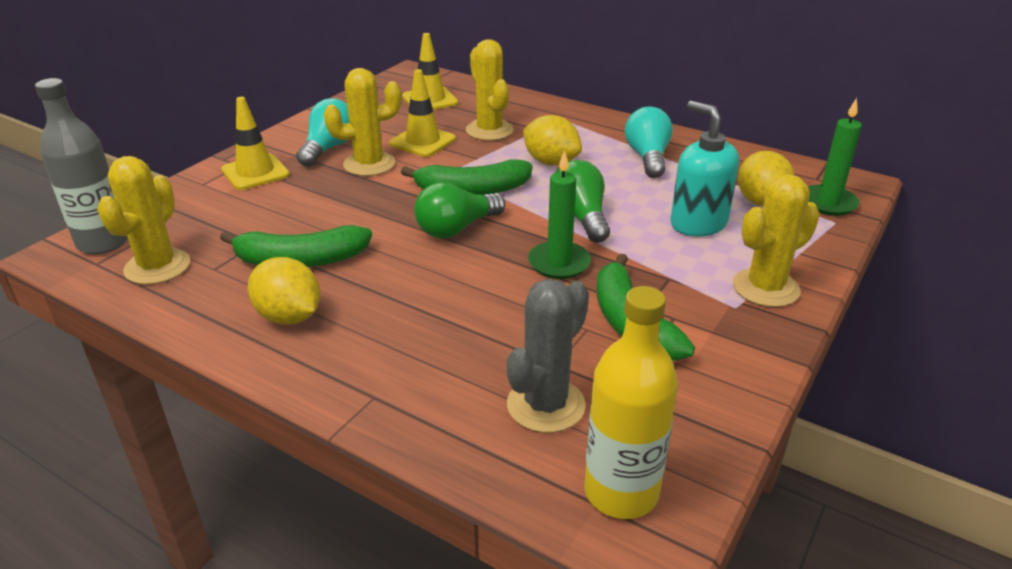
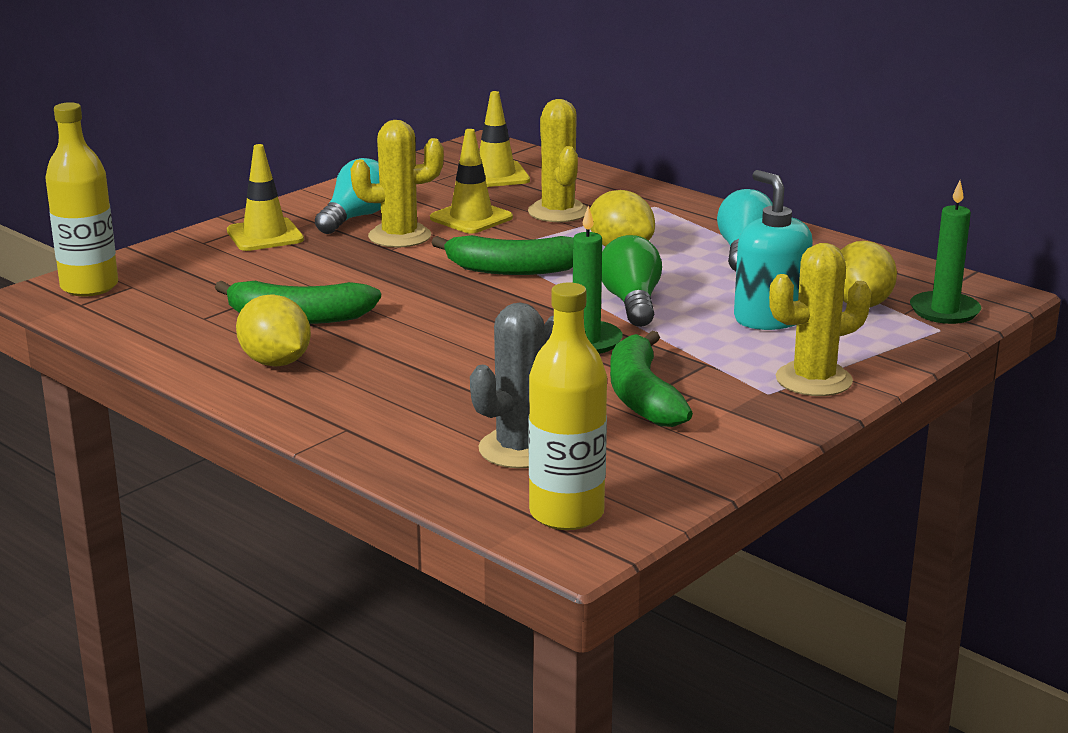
camera: 10 degrees right, 10 degrees down
grey bottle [35,78,128,254] -> yellow bottle [45,102,118,296]
yellow cactus [97,156,190,285] -> none
green light bulb [414,182,505,238] -> none

